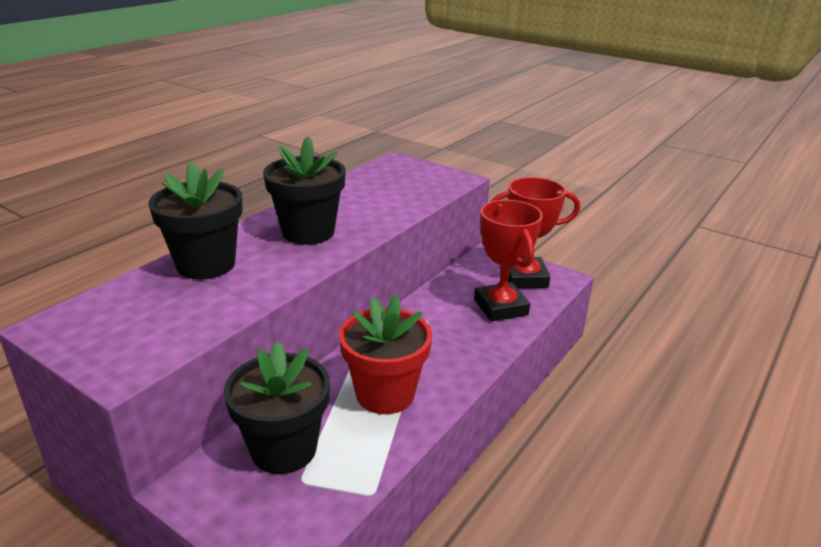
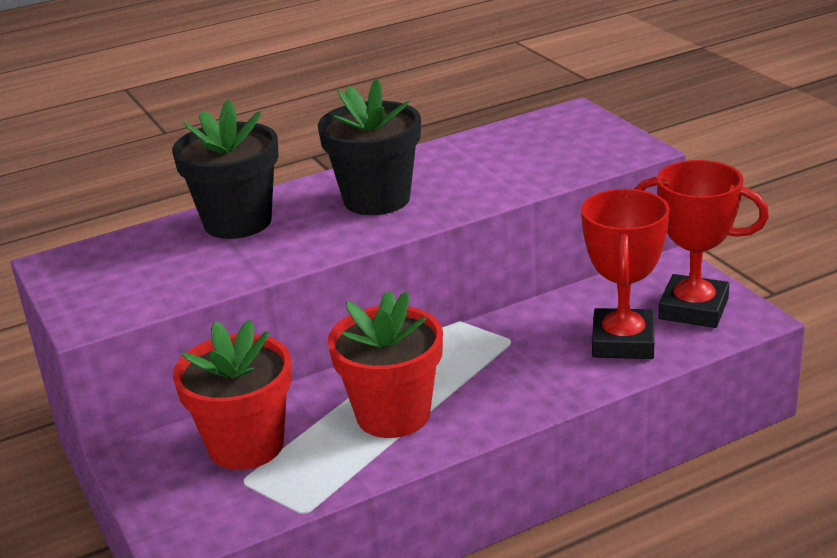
camera: 30 degrees right, 0 degrees up
black flower pot [224,341,330,474] -> red flower pot [173,320,292,470]

